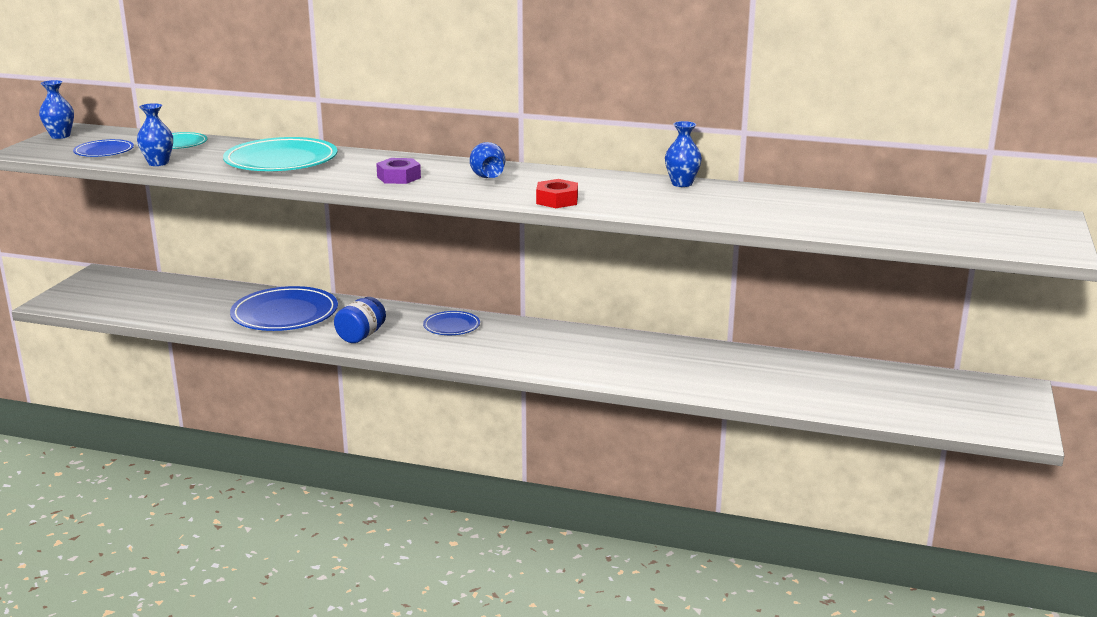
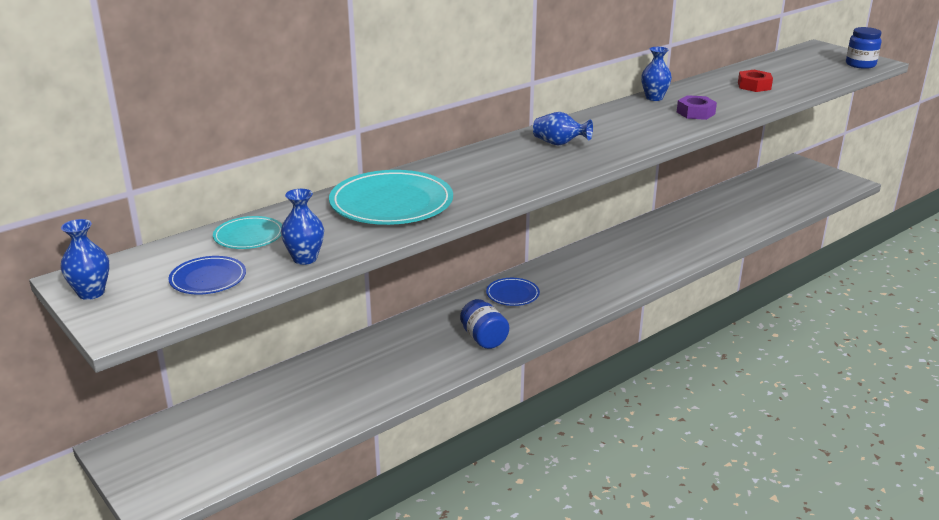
camera: 55 degrees left, 5 degrees up
blue plate [230,286,338,331] -> none
purple nut [376,158,421,184] -> purple nut moved to [677,95,717,120]
red nut [536,179,578,208] -> red nut moved to [738,70,773,92]
none -> blue jar [846,27,882,69]

